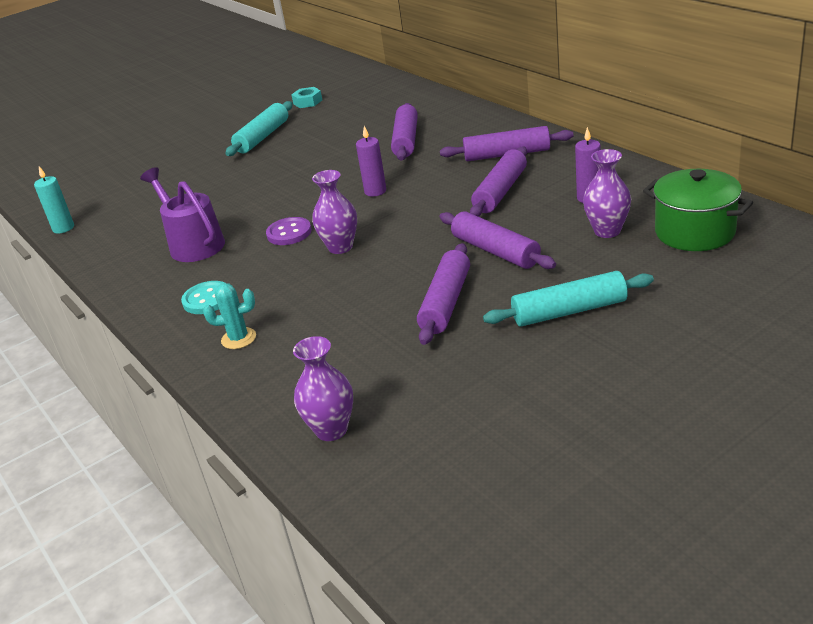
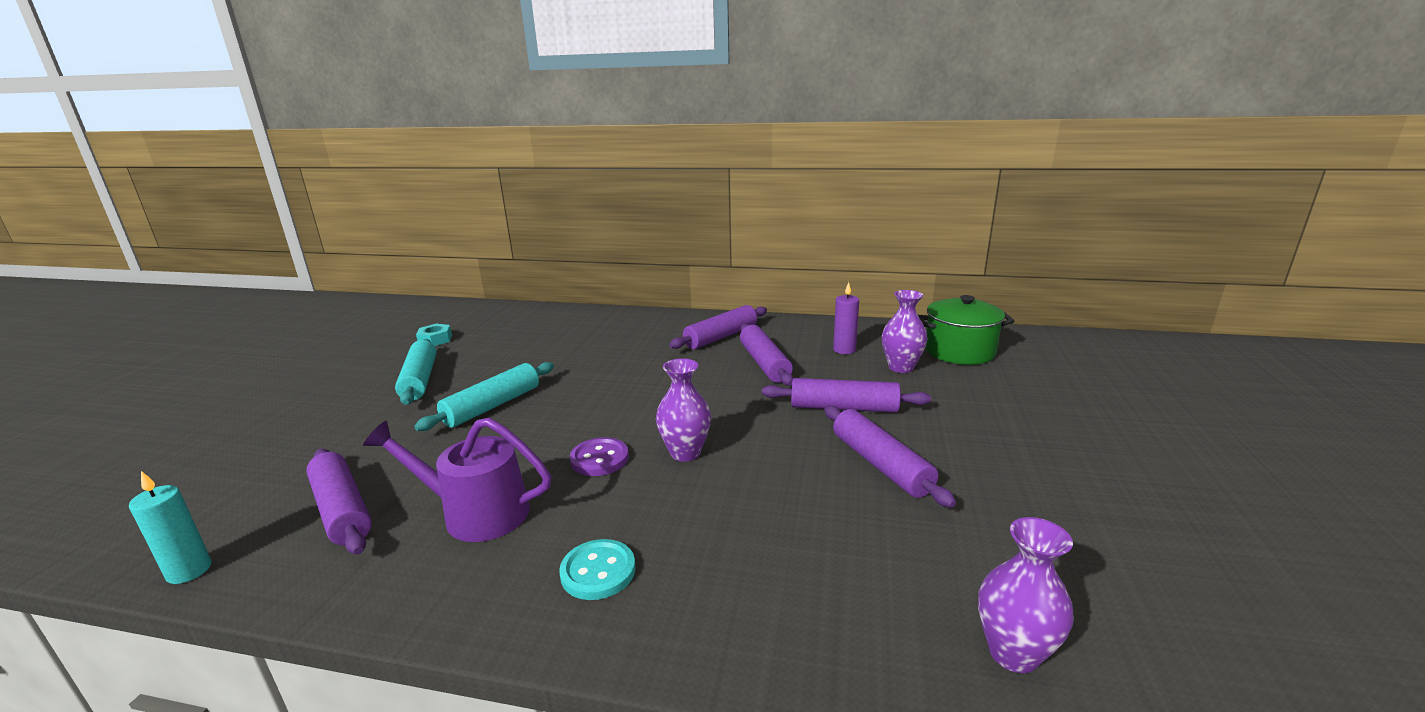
camera: 45 degrees left, 10 degrees down
turquoise cactus [203,283,256,349] -> none
purple candle [356,126,386,196] -> none
purple rolling pin [391,103,418,161] -> purple rolling pin moved to [306,448,372,555]
turquoise rolling pin [483,271,654,327] -> turquoise rolling pin moved to [414,362,554,431]

